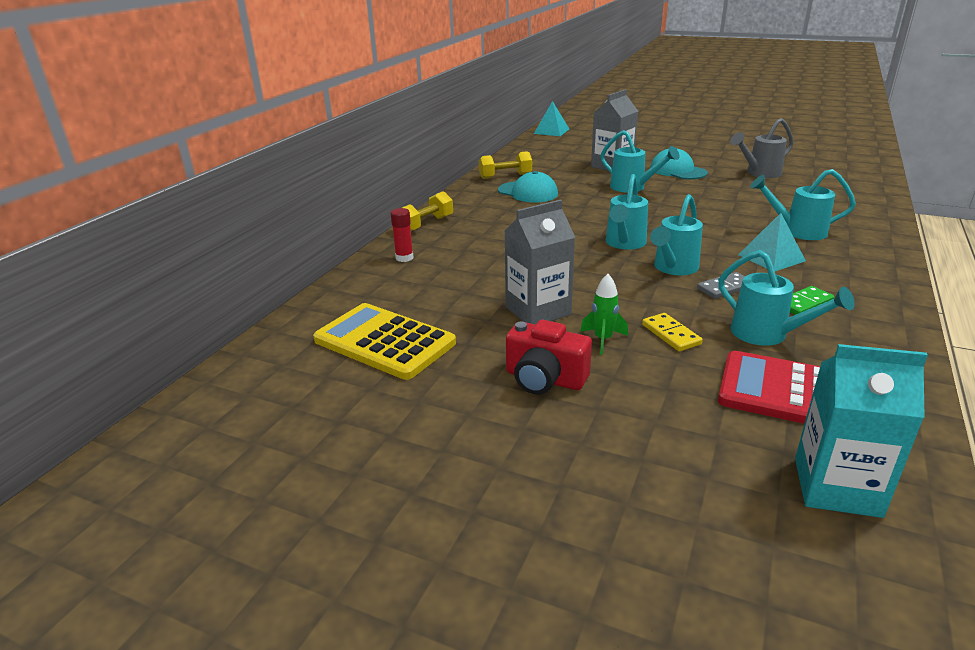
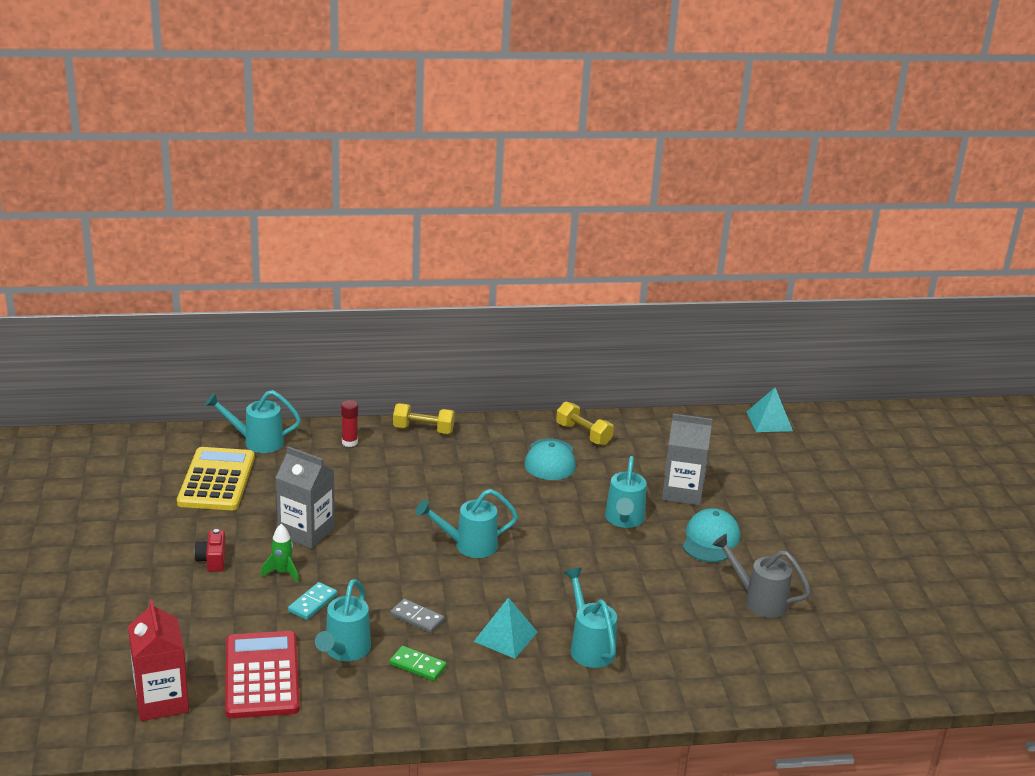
camera: 55 degrees right, 0 degrees up
red camera [506,320,592,395] -> red camera [194,529,226,572], size x0.66
yellow domino [642,313,703,351] -> turquoise domino [288,582,337,620]
turquoise watering can [650,194,703,275] -> turquoise watering can moved to [205,390,301,453]
turquoise carton [795,344,928,518] -> red carton [128,599,189,721]

